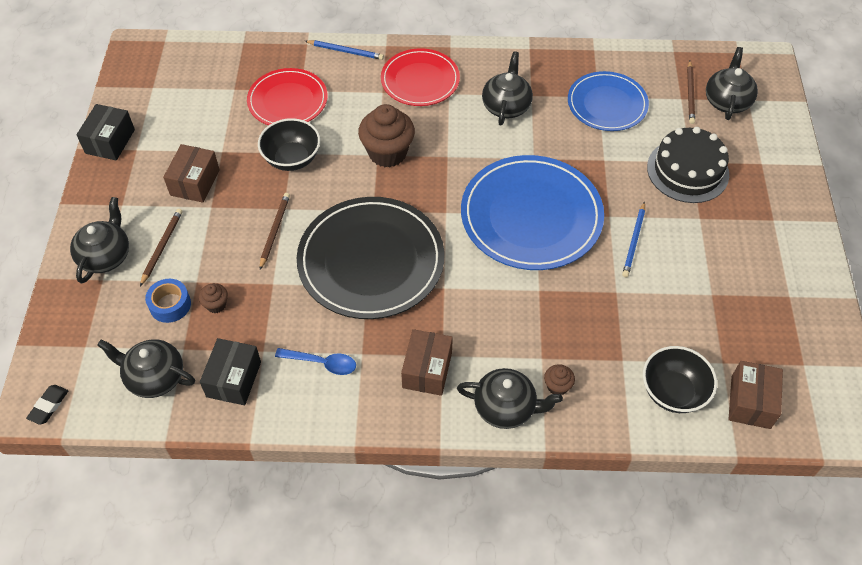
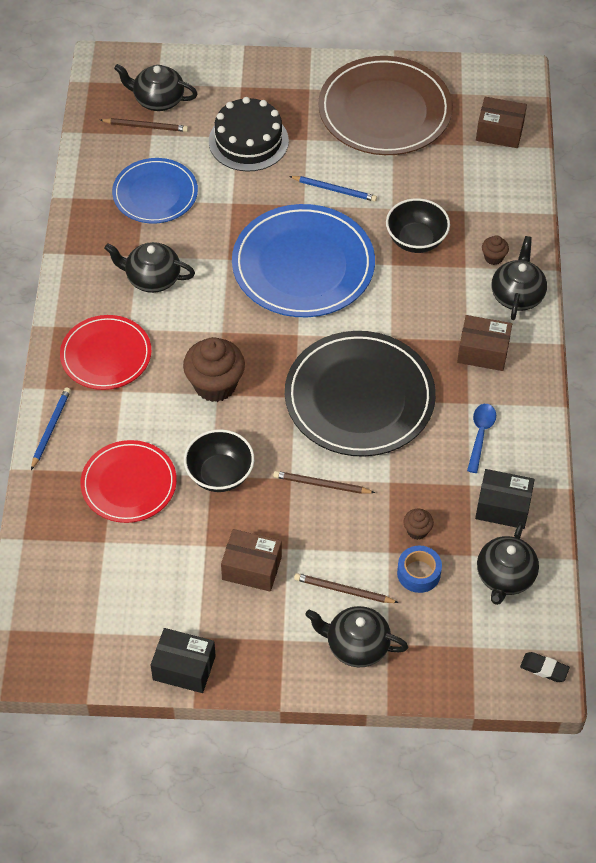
camera: 90 degrees left, 0 degrees up
black bowl [643,346,717,413] -> black bowl moved to [386,198,450,253]
none -> brown plate [318,56,453,155]

